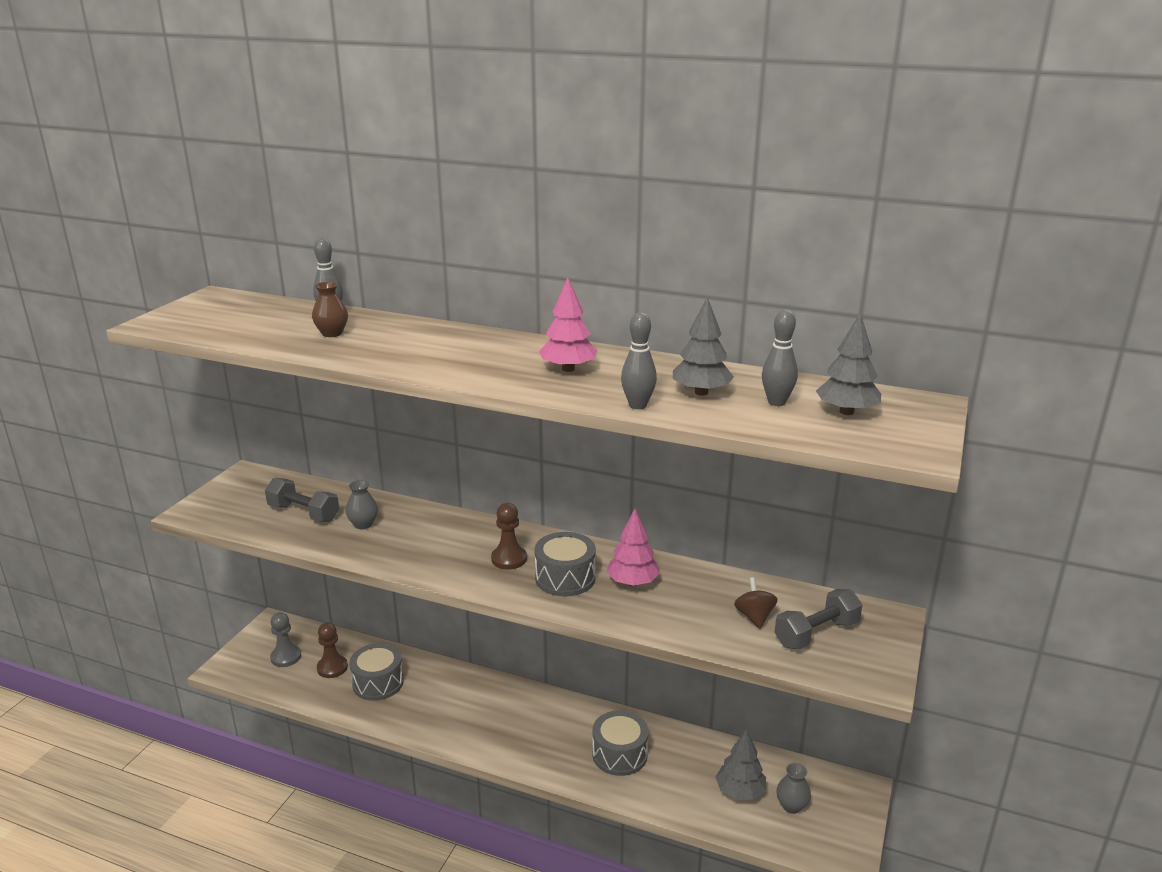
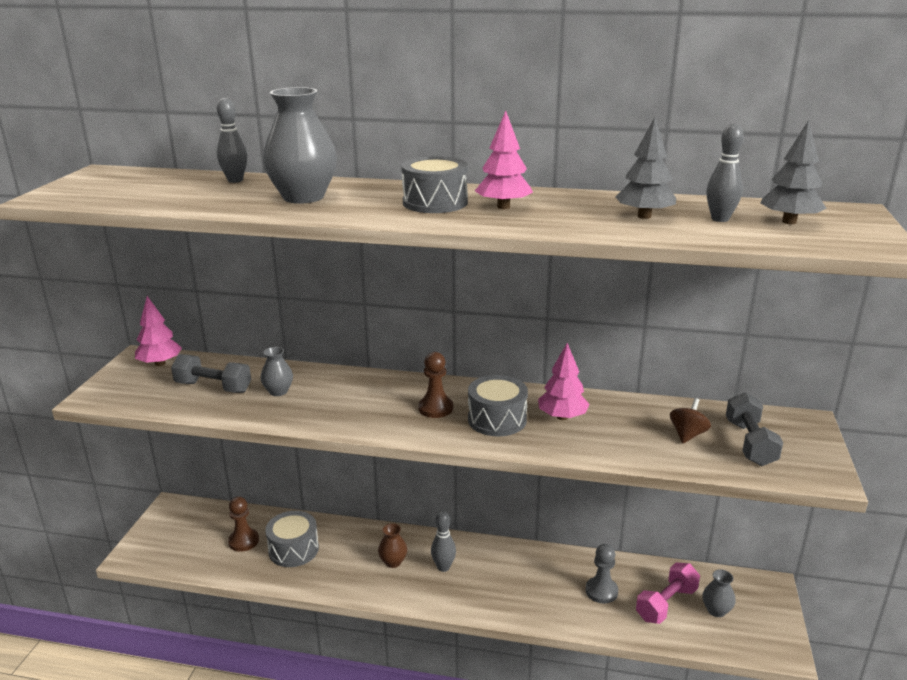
camera: 10 degrees left, 0 degrees up
grey pawn [270,612,301,667] -> grey pawn moved to [585,544,618,603]
brown vase [312,282,348,337] -> brown vase moved to [378,523,407,568]
grey drum [592,710,649,776] -> grey drum moved to [401,156,468,213]
grey bowling pin [621,312,657,409] -> grey bowling pin moved to [431,511,456,572]
grey tree [716,729,766,800] -> pink dumbbell [636,563,700,624]
brown spinning top [734,577,778,629] -> brown spinning top turned 45 degrees clockwise [670,398,711,443]
grey dumbbell [775,589,862,650] -> grey dumbbell turned 45 degrees counterclockwise [726,392,783,466]
none -> pink tree [135,296,182,366]
none -> grey vase [263,87,337,204]

